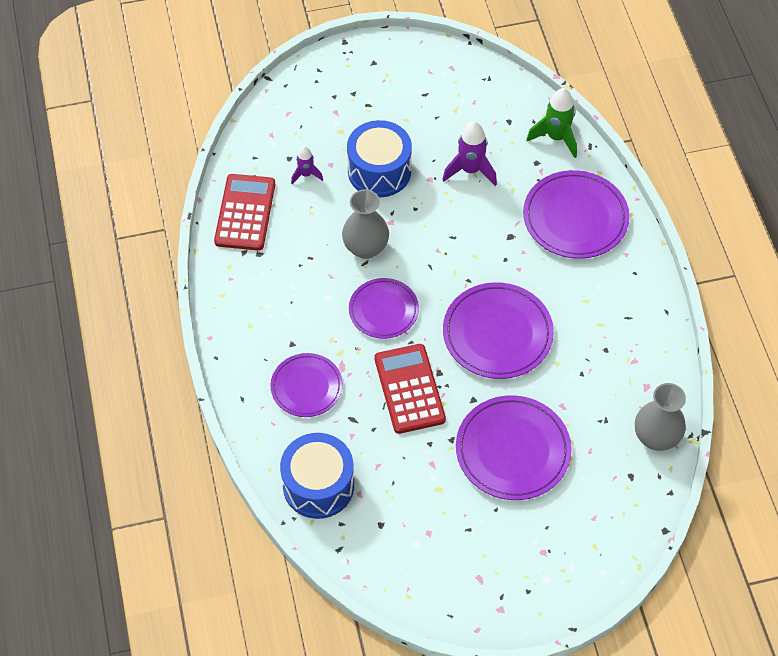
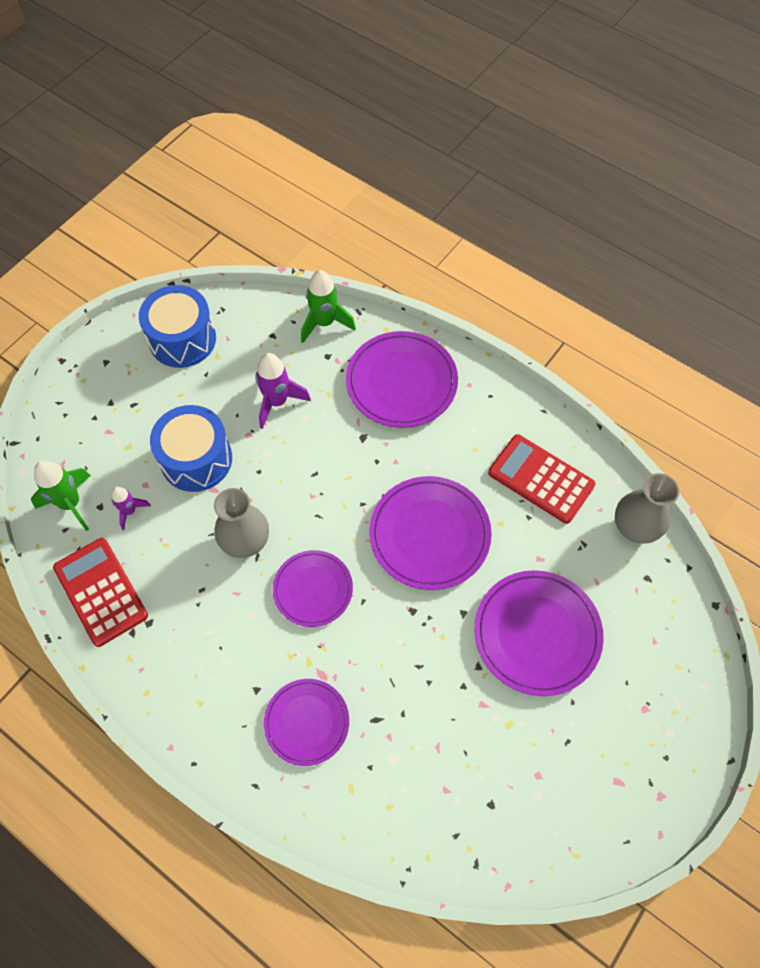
camera: 40 degrees left, 5 degrees up
blue drum [280,433,354,519] -> blue drum moved to [139,285,216,368]
red calculator [374,344,446,434] -> red calculator moved to [488,434,596,524]
none -> green rocket [31,460,91,531]

